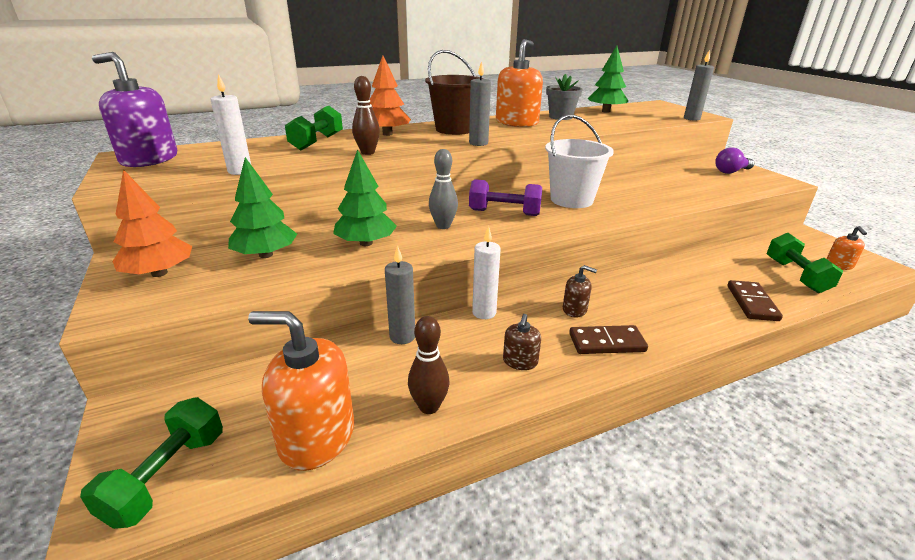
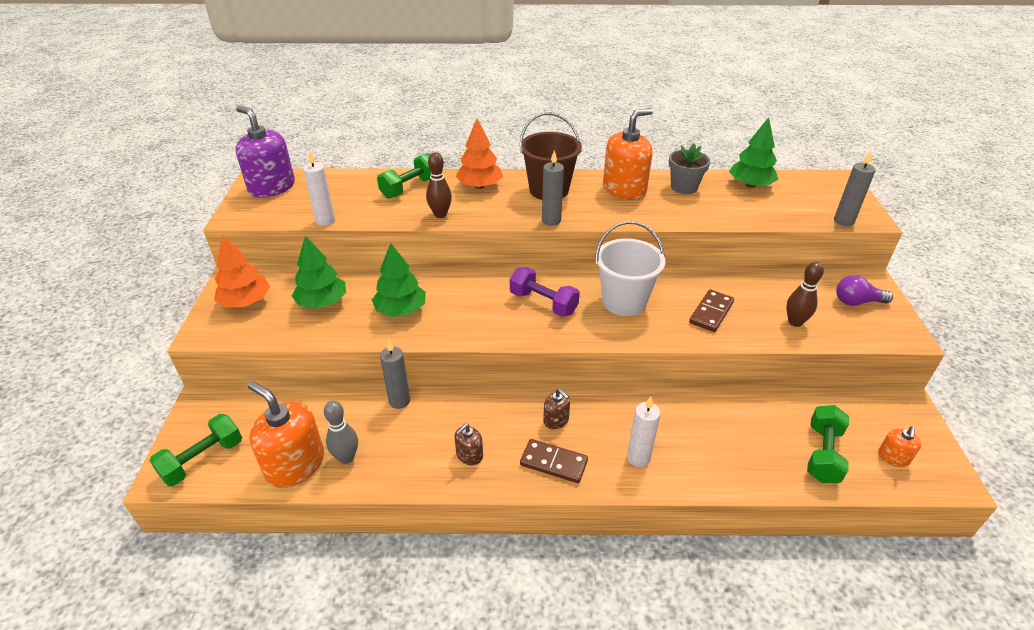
camera: 25 degrees right, 10 degrees up
brown bowling pin [408,316,450,414] -> brown bowling pin moved to [786,262,824,327]
grey bowling pin [429,149,458,229] -> grey bowling pin moved to [324,401,358,464]
white candle [472,226,501,319] -> white candle moved to [627,397,661,467]
brown domino [727,280,783,321] -> brown domino moved to [689,289,734,332]

